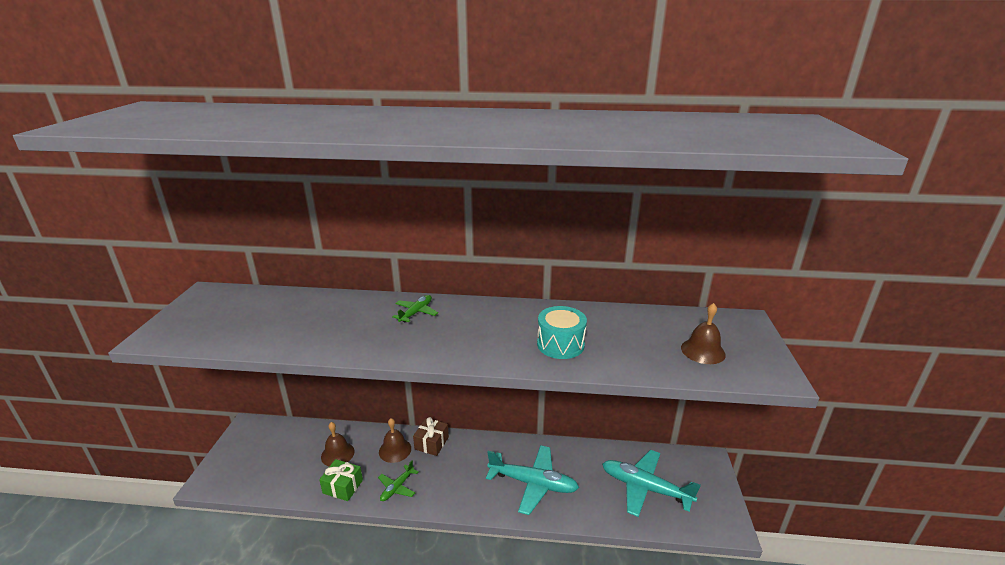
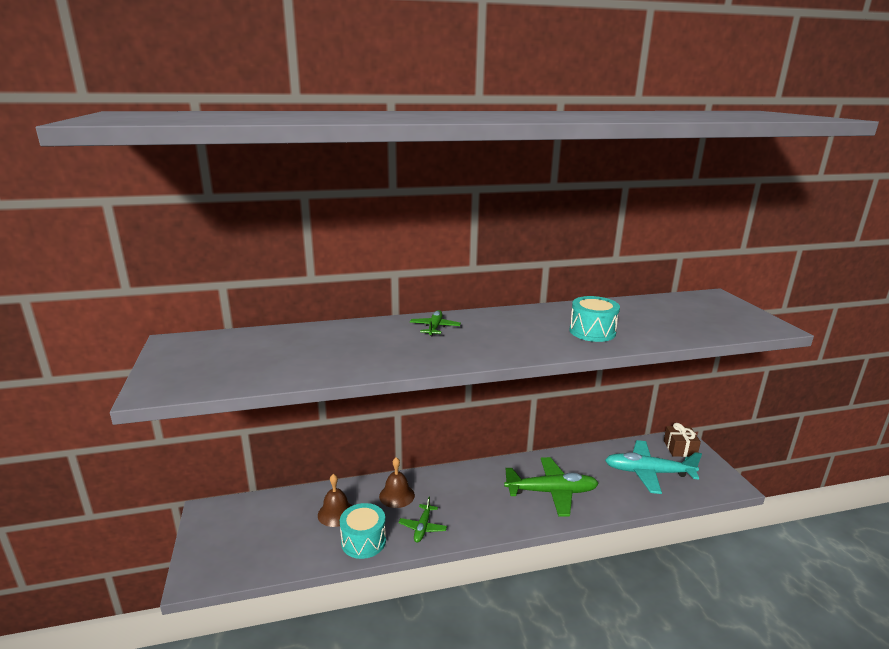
camera: 20 degrees left, 5 degrees down
green gift [319,459,363,501] -> turquoise drum [340,503,386,559]
brown gift [413,417,449,456] -> brown gift moved to [664,423,701,457]
turquoise plane [486,445,579,515] -> green plane [504,457,599,517]
brown bell [681,303,726,364] -> none

